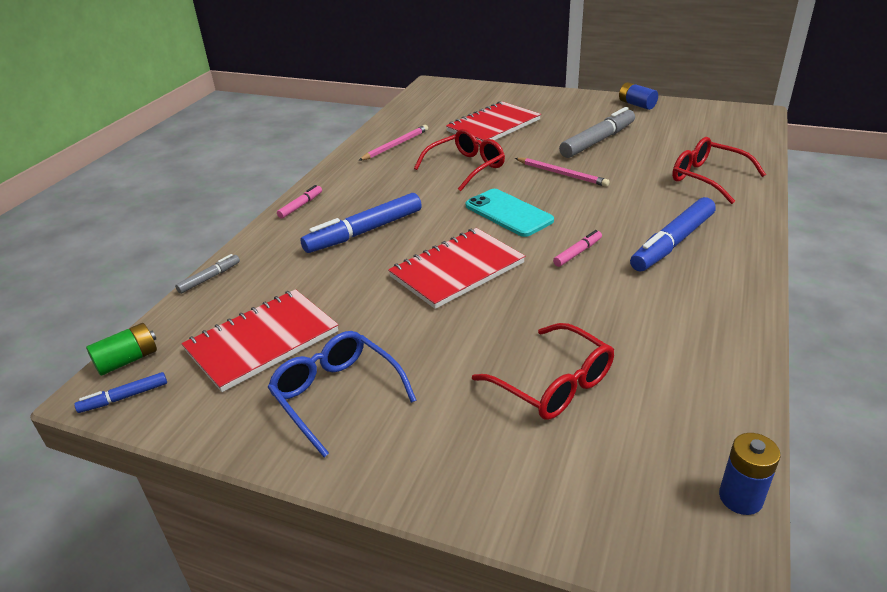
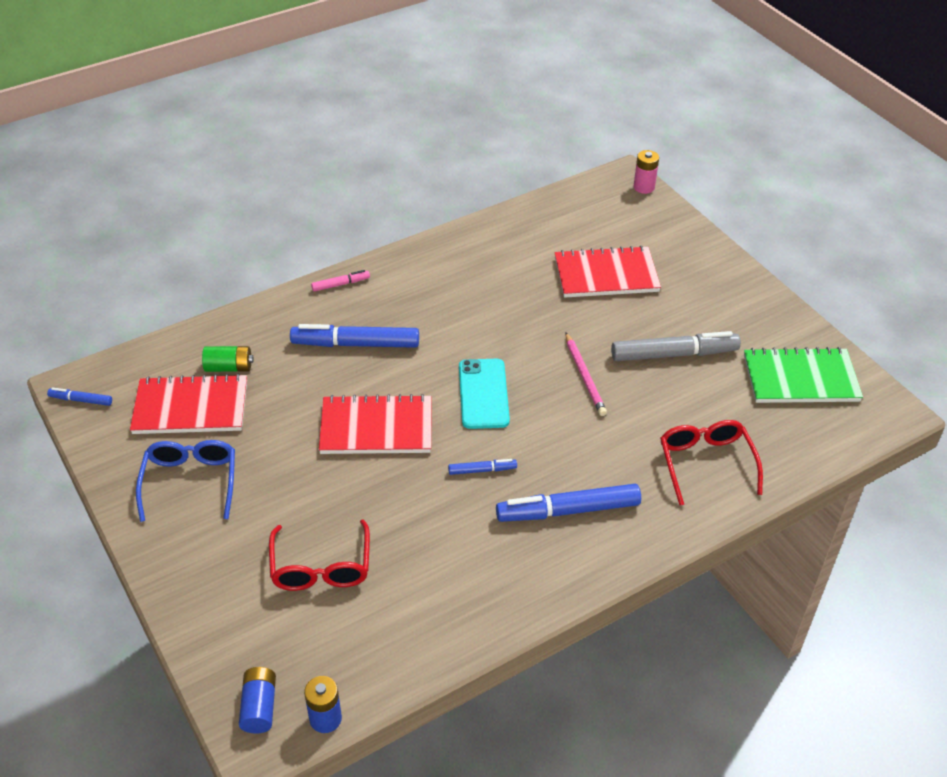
camera: 35 degrees right, 10 degrees up
green battery [86,323,157,376] -> green battery moved to [202,346,254,372]
grey marker [175,254,240,294] -> none
pink pencil [358,125,428,161] -> none
red glasses [414,129,505,191] -> none
pink marker [553,230,602,267] -> blue marker [448,459,517,475]
blue battery [619,82,658,110] -> blue battery moved to [239,667,276,733]
none -> pink battery [634,150,659,194]
none -> green notebook [744,347,863,403]

